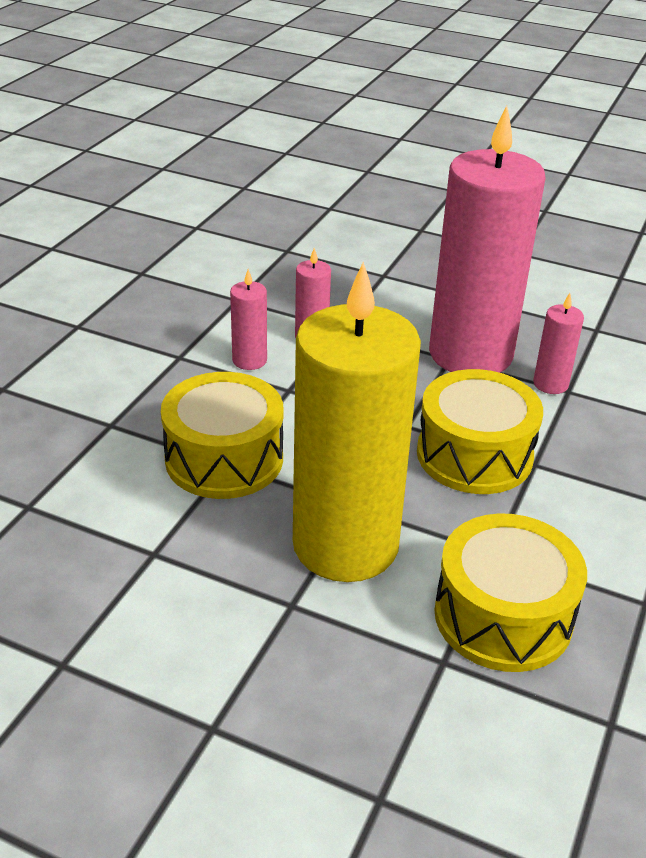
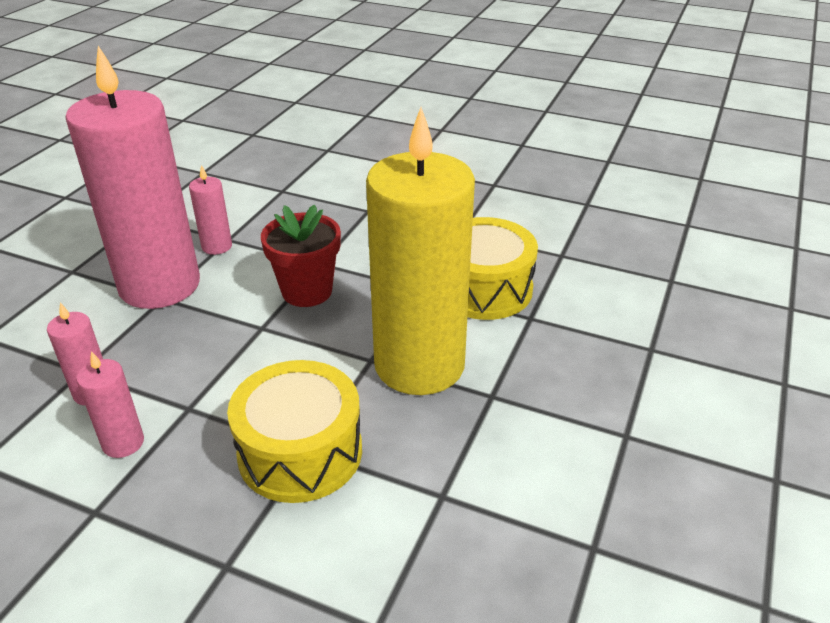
camera: 90 degrees left, 0 degrees up
yellow drum [417,369,543,494] -> red flower pot [261,204,341,307]

